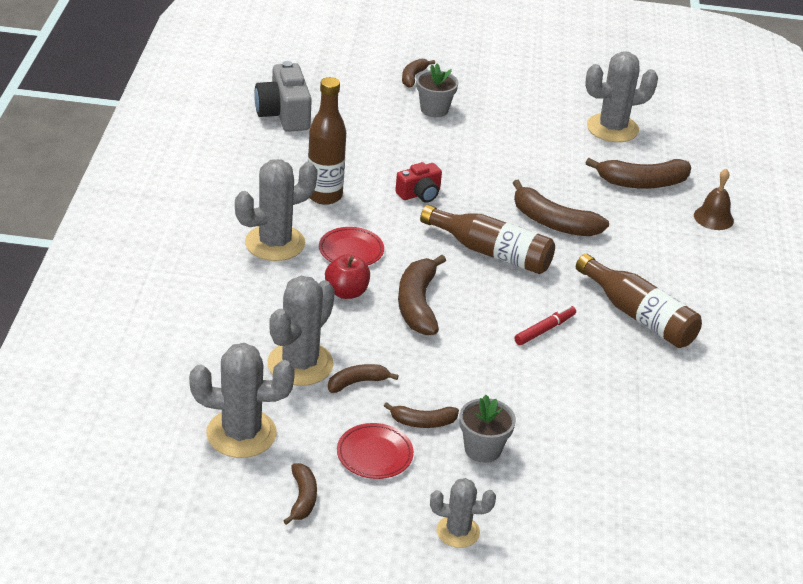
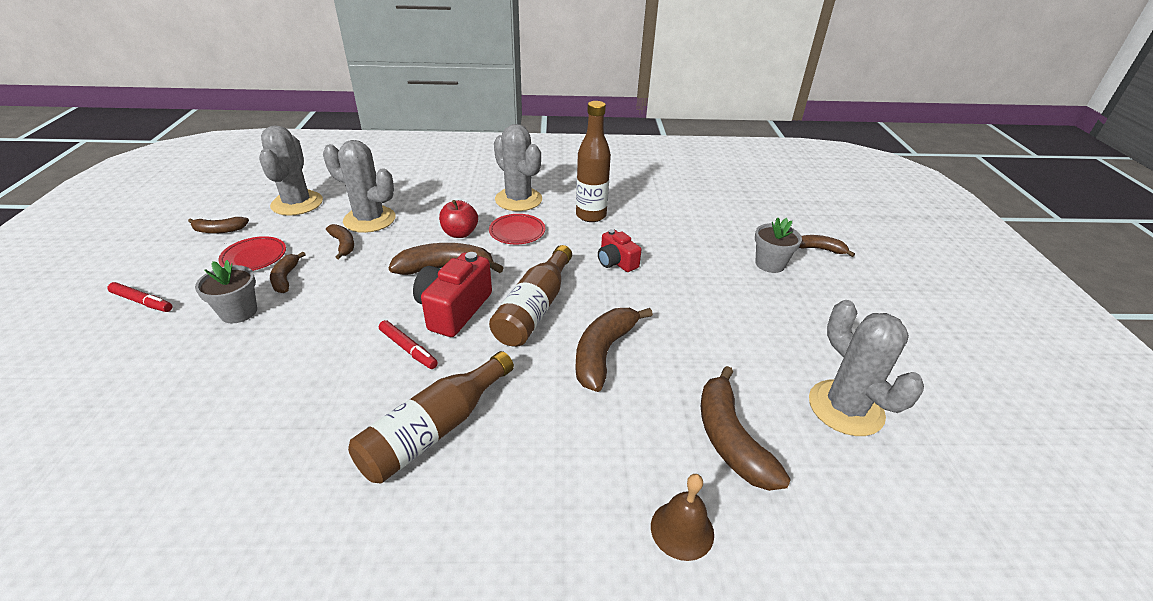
camera: 85 degrees right, 0 degrees up
grey camera [254,61,312,132] -> none
grey cactus [430,478,496,548] -> red marker [107,282,172,312]
none -> red camera [413,252,492,337]

